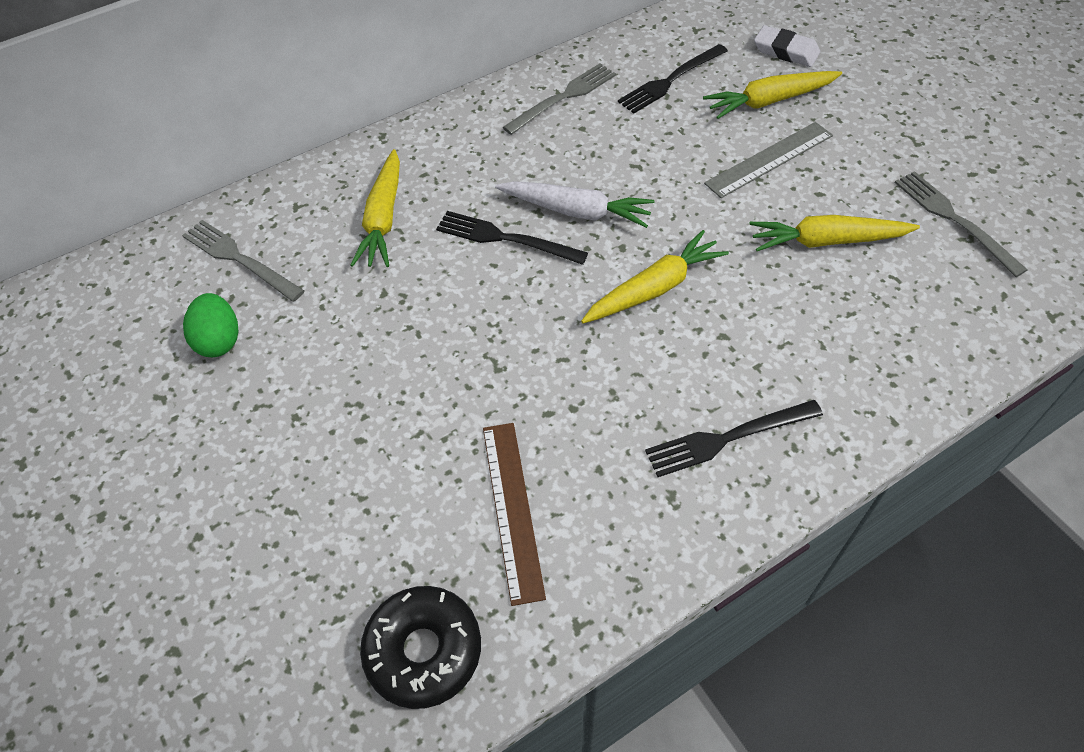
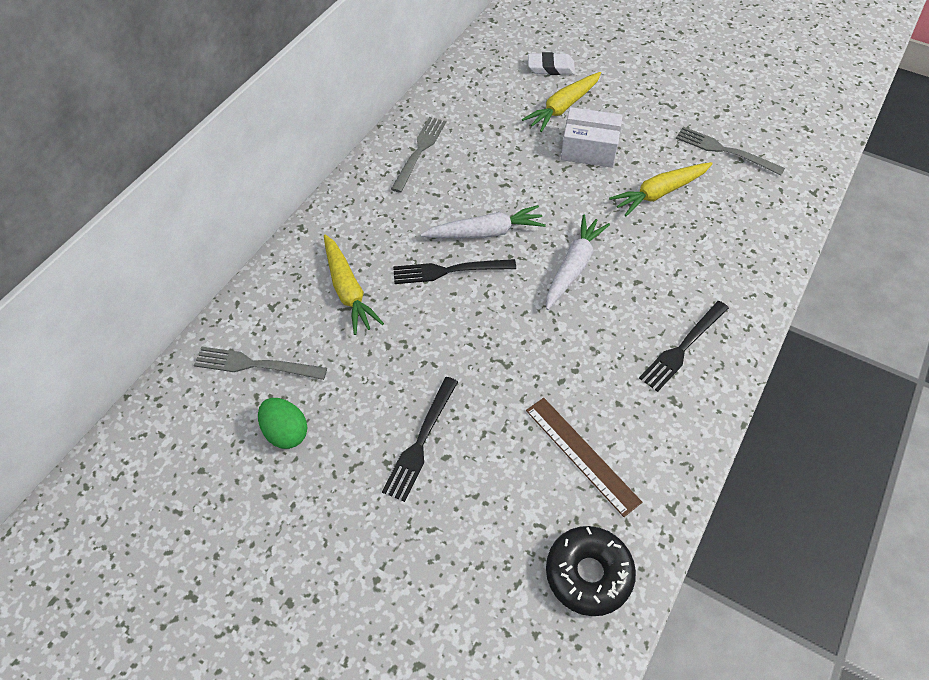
camera: 30 degrees left, 0 degrees up
yellow carrot [581,230,729,323] -> white carrot [546,214,610,310]
black fork [618,44,728,114] -> black fork moved to [382,377,458,502]
grey ruler [704,122,833,198] -> white box [561,107,623,168]

